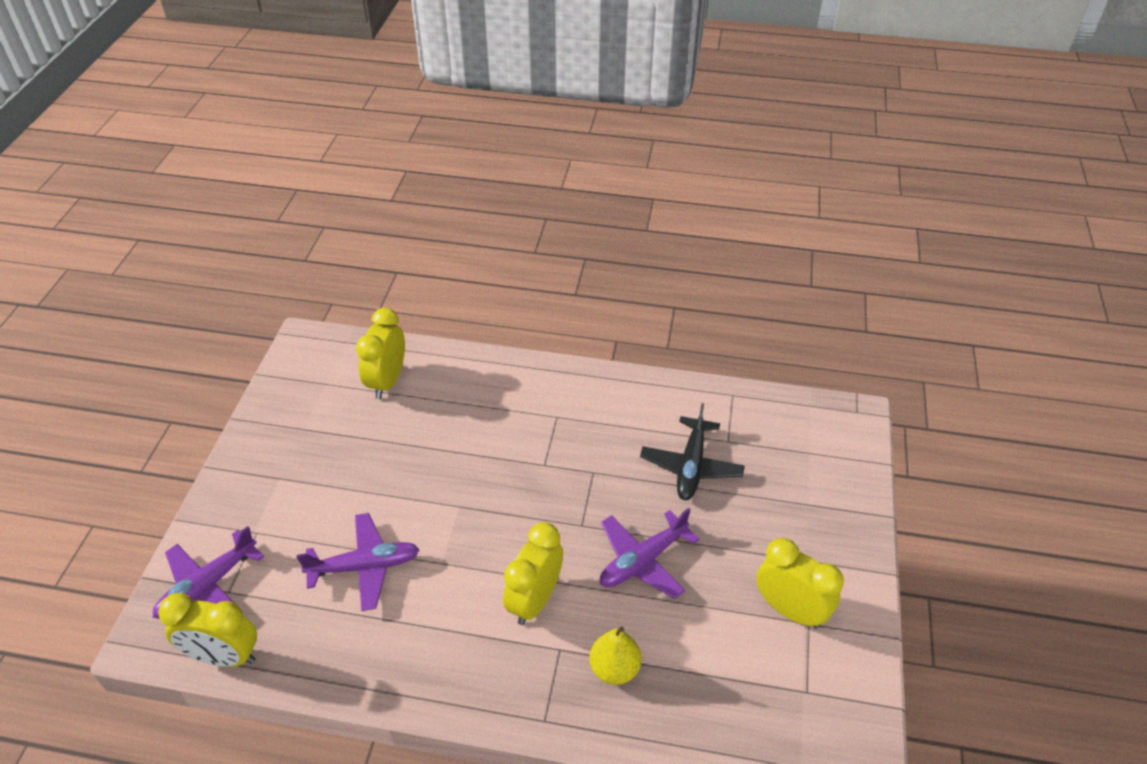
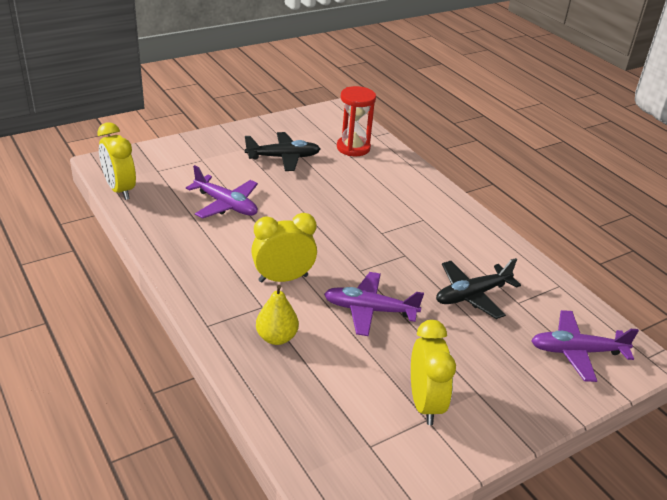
camera: 45 degrees right, 10 degrees down
purple plane [153,526,264,619] -> purple plane moved to [531,310,639,382]
yellow clock [356,308,405,399] -> red hourglass [337,86,376,156]
none -> black plane [245,132,320,171]

